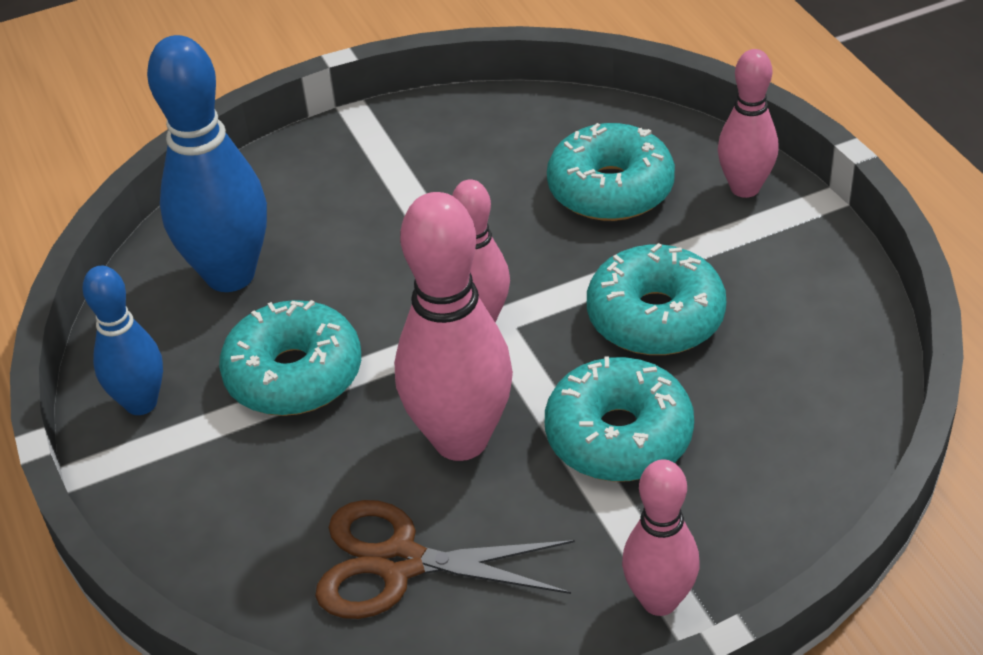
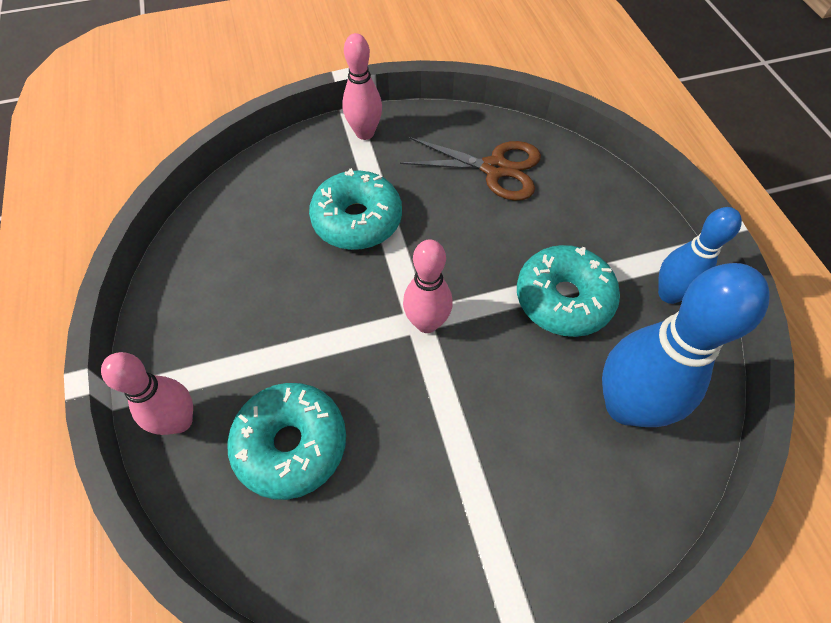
camera: 175 degrees left, 15 degrees up
pink bowling pin [395,192,513,461] -> none
turquoise donut [587,243,726,355] -> none

